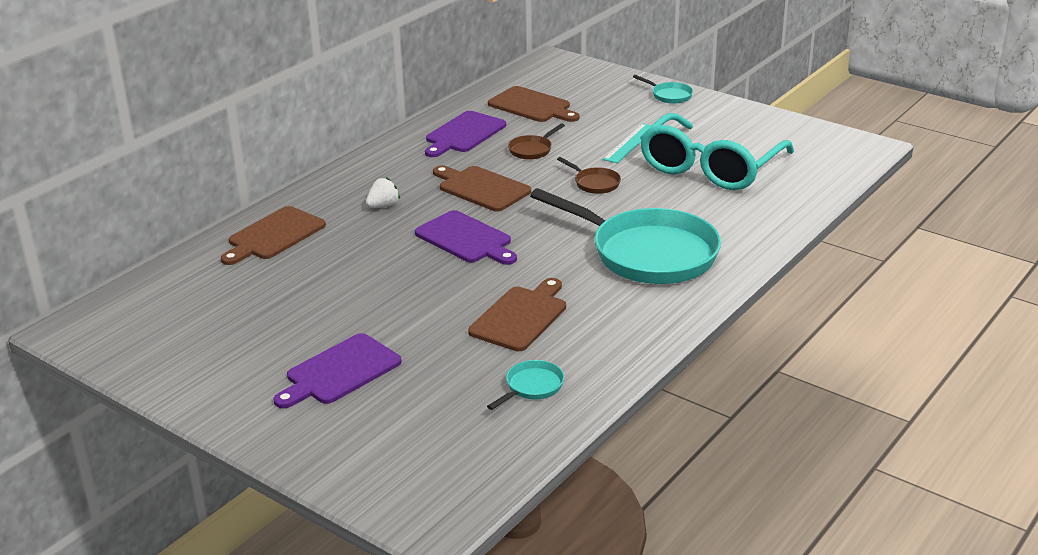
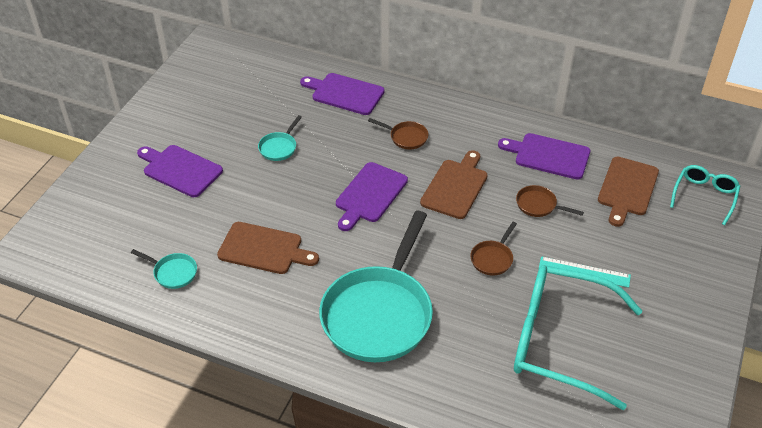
camera: 75 degrees right, 15 degrees up
brown cutting board [221,206,326,265] -> purple cutting board [300,73,384,115]
white strawberry [366,177,400,208] -> brown pan [368,118,428,149]
turquoise pan [633,75,693,104] -> turquoise pan moved to [258,115,302,161]
none -> turquoise glasses [670,165,741,225]

